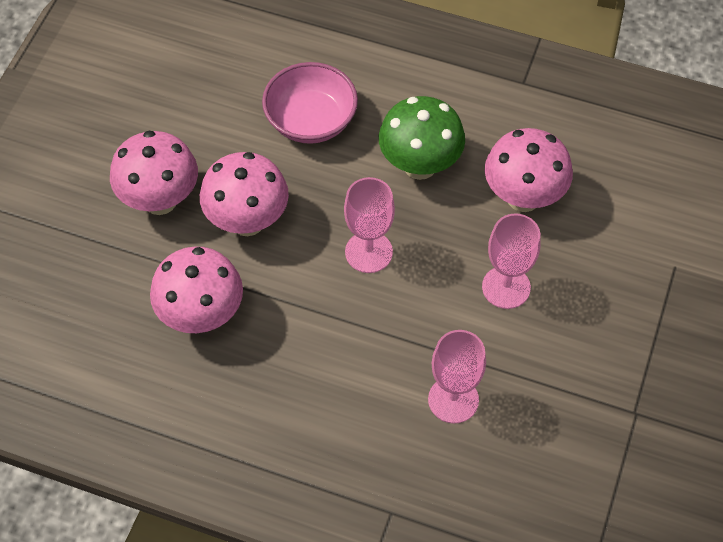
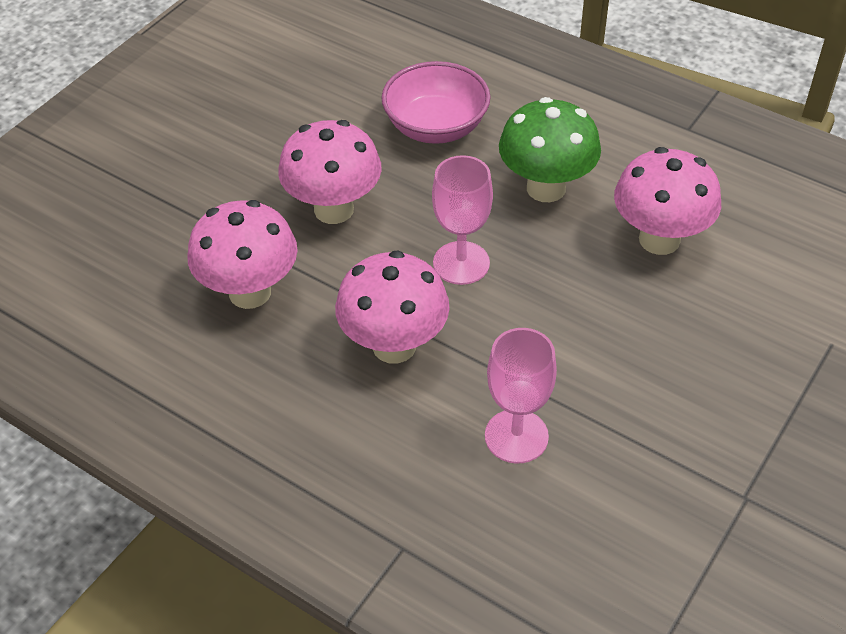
camera: 15 degrees right, 10 degrees down
pink mushroom [110,131,198,215] -> pink mushroom moved to [335,250,450,364]
pink goblet [482,213,541,309] -> none

